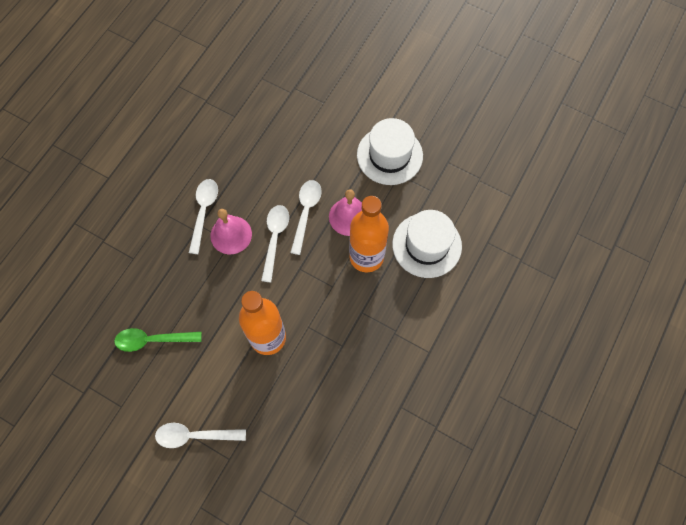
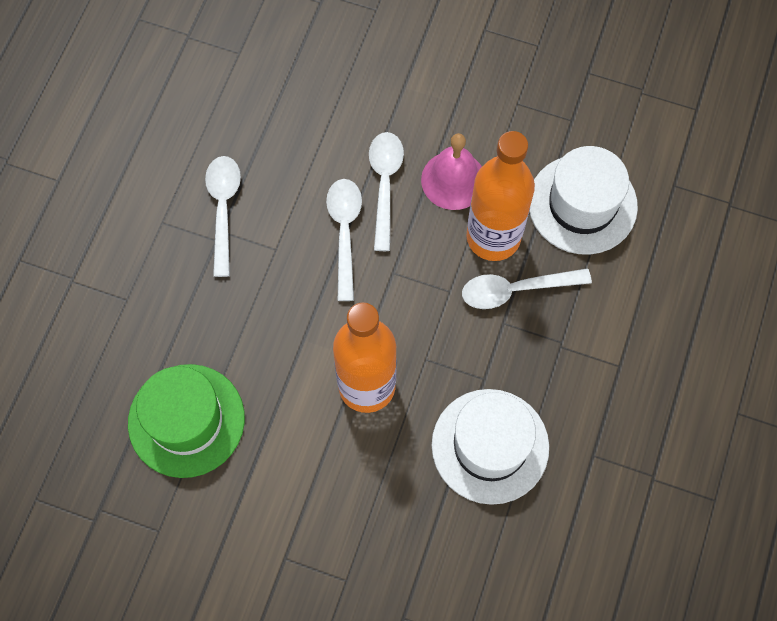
camera: 10 degrees left, 0 degrees up
green spoon [114,328,202,352] -> green hat [128,364,245,478]
white spoon [155,423,246,448] -> white spoon moved to [462,268,592,309]
pink bell [210,209,252,254] -> none
white hat [357,118,423,185] -> white hat moved to [432,389,549,505]

